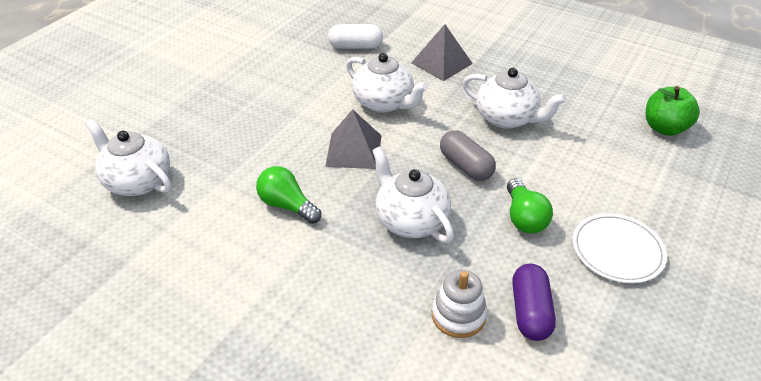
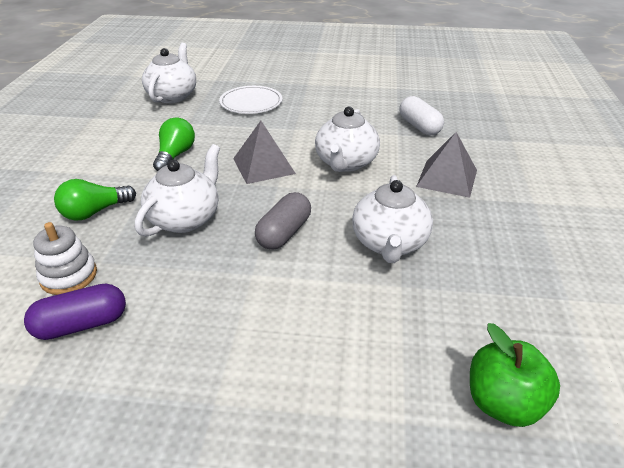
camera: 65 degrees right, 5 degrees down
green light bulb [507,178,553,233] -> green light bulb moved to [54,179,136,221]
white plate [572,213,667,283] -> white plate moved to [219,86,282,114]

